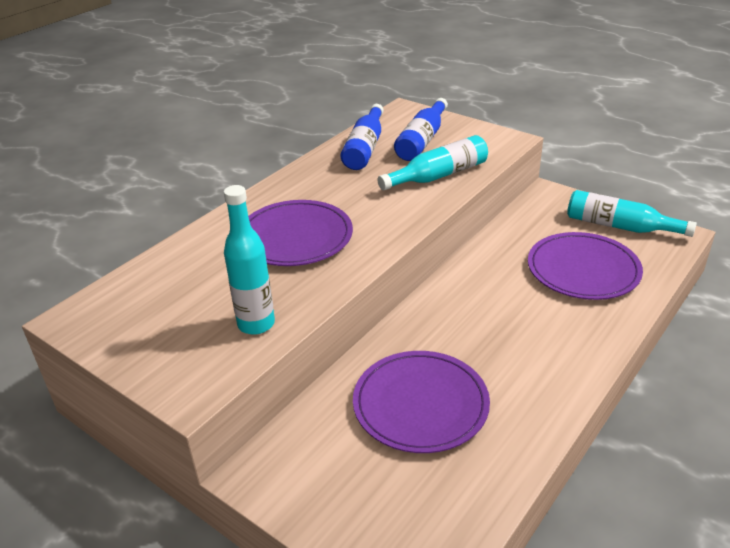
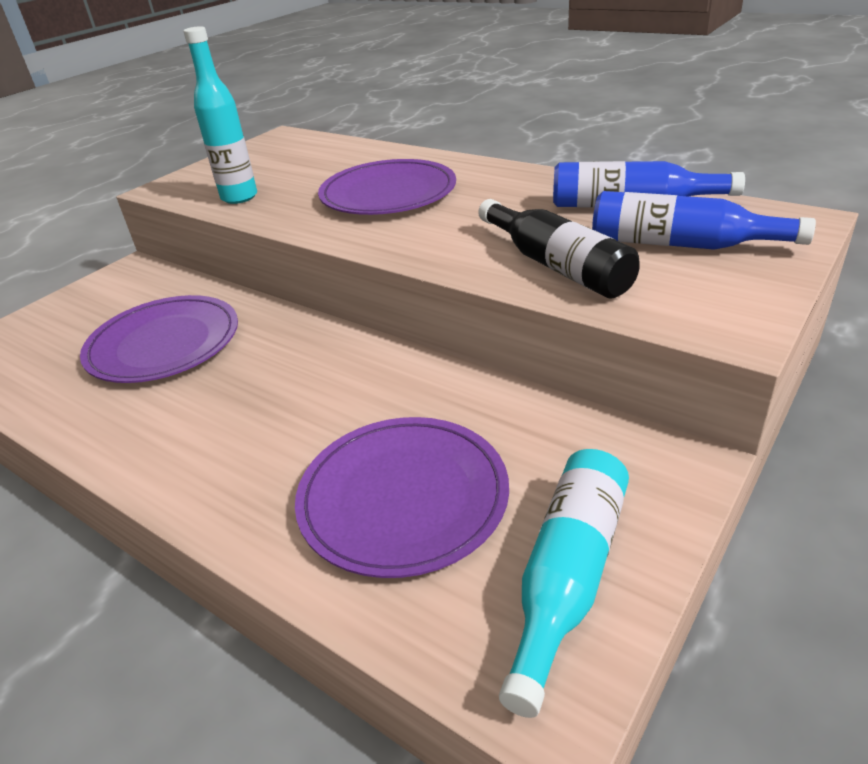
camera: 90 degrees right, 0 degrees up
turquoise bottle [377,135,488,190] -> black bottle [478,199,640,299]

